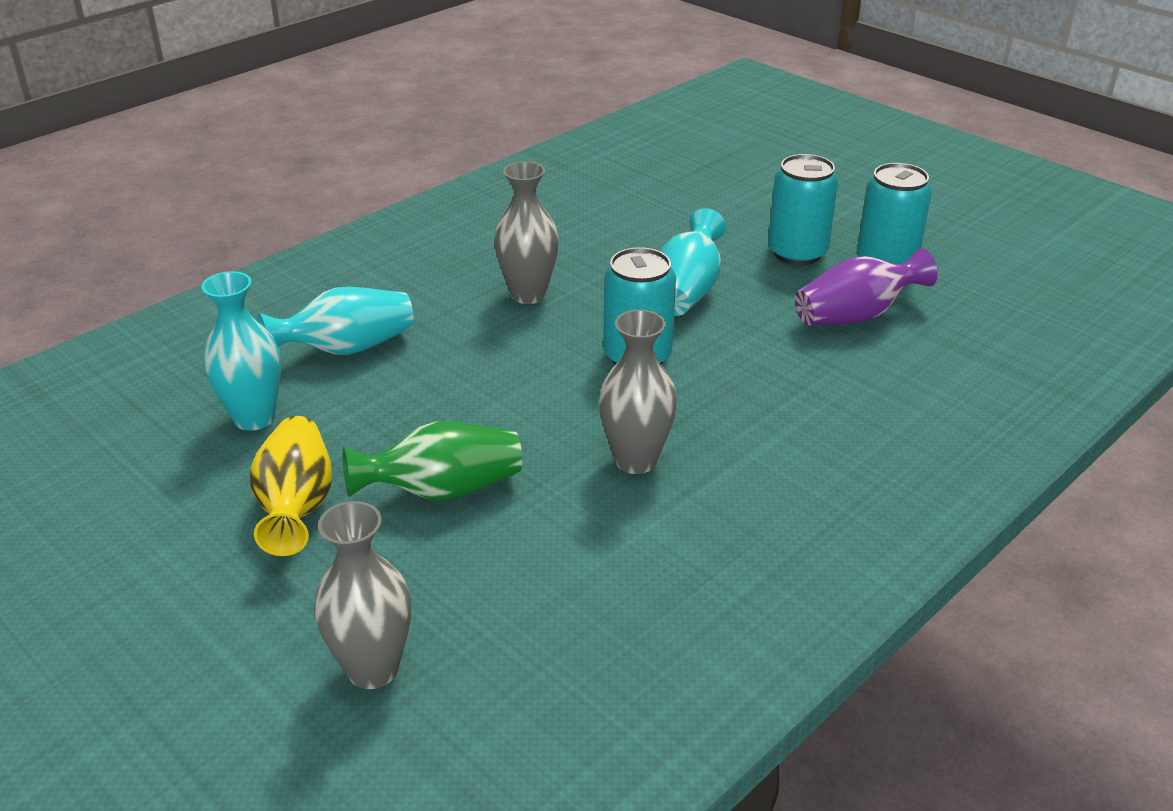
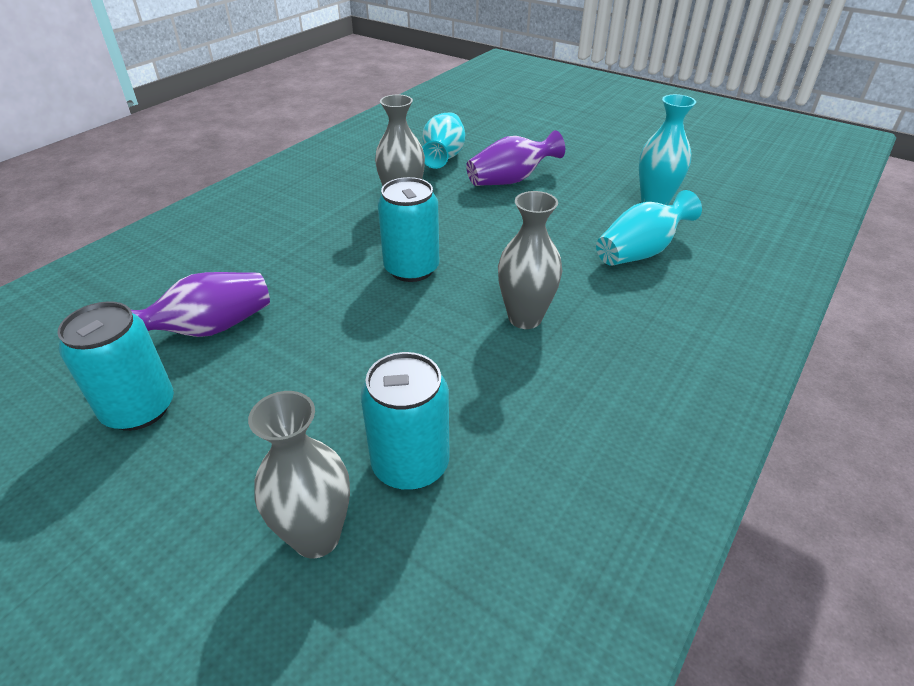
camera: 170 degrees right, 5 degrees up
yellow vase [249,416,332,556] -> none
grey vase [314,501,411,689] -> grey vase moved to [248,391,350,558]
green vase [343,421,522,500] -> purple vase [466,130,565,186]
turquoise vase [660,208,726,316] -> turquoise vase moved to [422,112,465,169]
turquoise can [768,154,838,265] -> turquoise can moved to [361,352,449,490]

